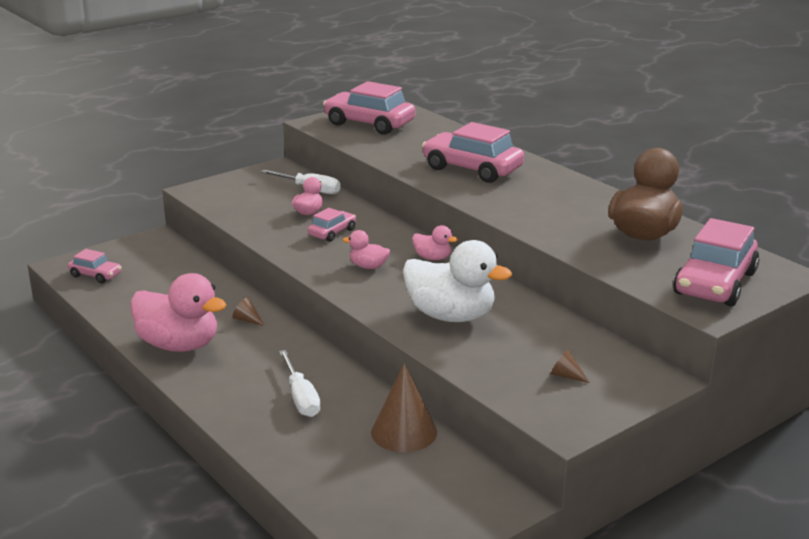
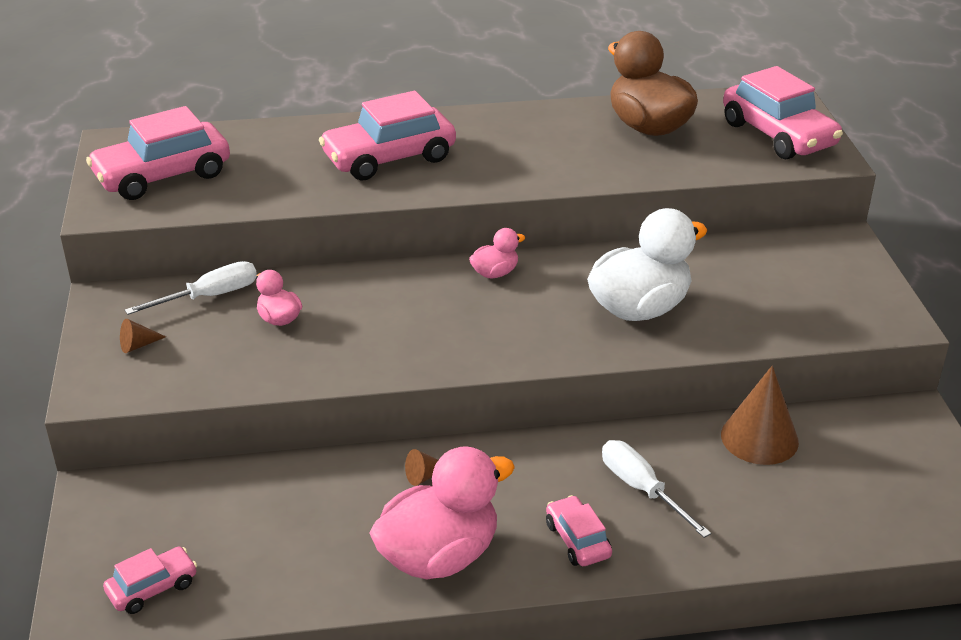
camera: 60 degrees left, 10 degrees up
white screwdriver [279,350,321,417] -> white screwdriver turned 135 degrees counterclockwise [602,440,711,538]
pink car [308,208,356,242] -> pink car moved to [546,495,612,566]
pink duck [343,230,390,269] -> none
brown cone [551,349,590,383] -> brown cone moved to [120,319,166,353]

